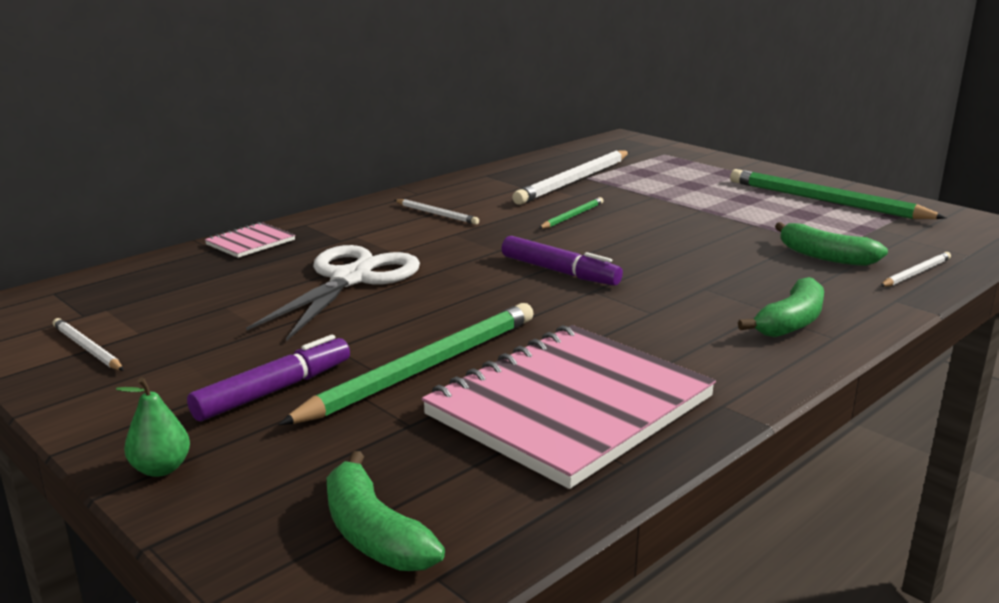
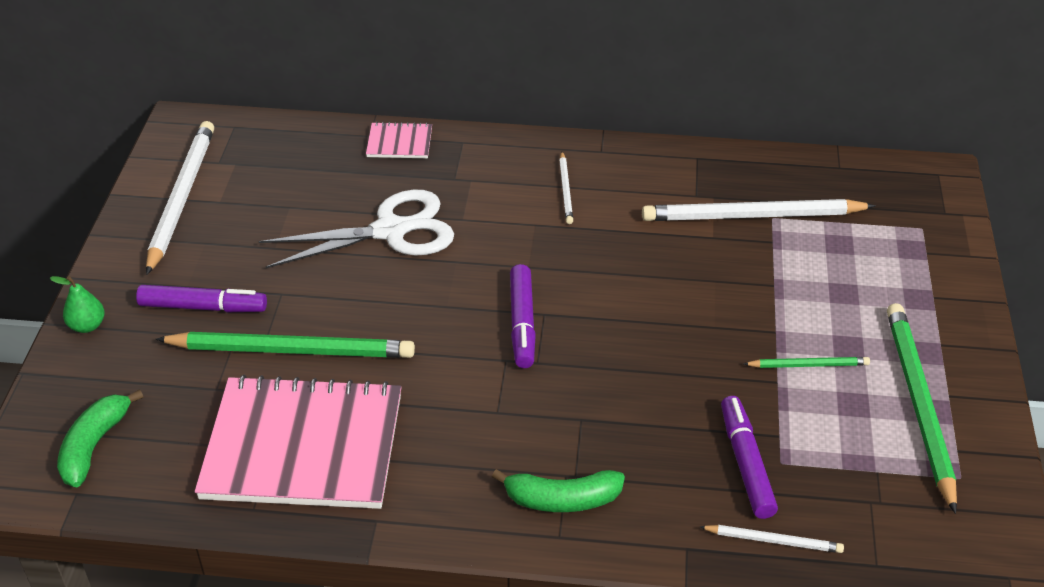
camera: 50 degrees right, 20 degrees up
white pencil [53,318,124,371] -> white pencil [146,121,214,275], size x2.07
green pencil [538,197,604,229] -> green pencil moved to [744,357,870,368]
green banana [775,222,888,266] -> purple marker [721,396,778,519]

